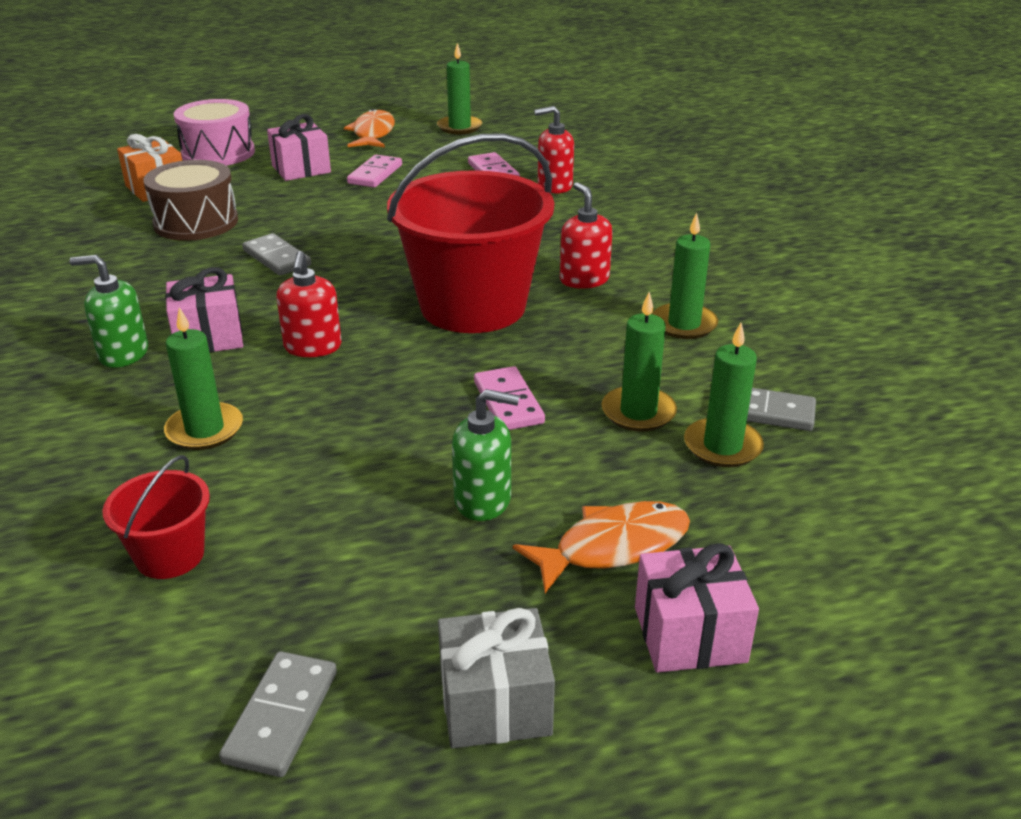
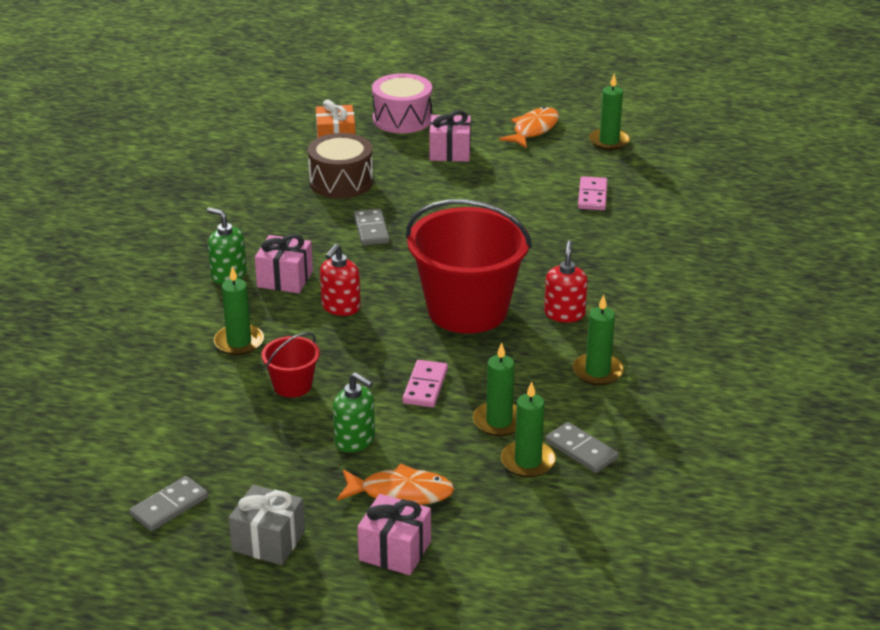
camera: 30 degrees right, 0 degrees up
red bucket [102,455,210,579] -> red bucket moved to [261,332,320,397]
pink domino [347,155,402,188] -> none
red soap dispenser [534,106,574,193] -> none

